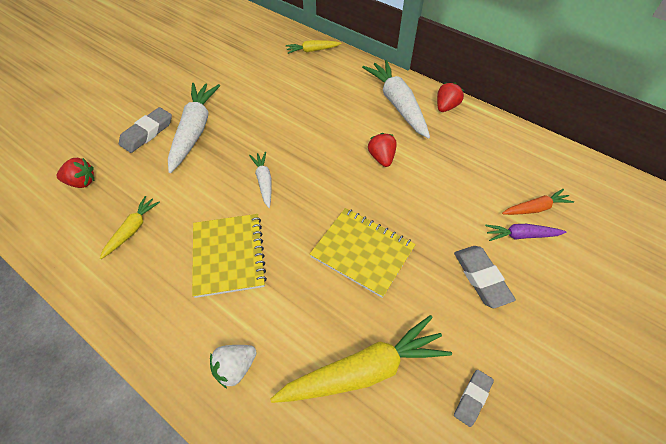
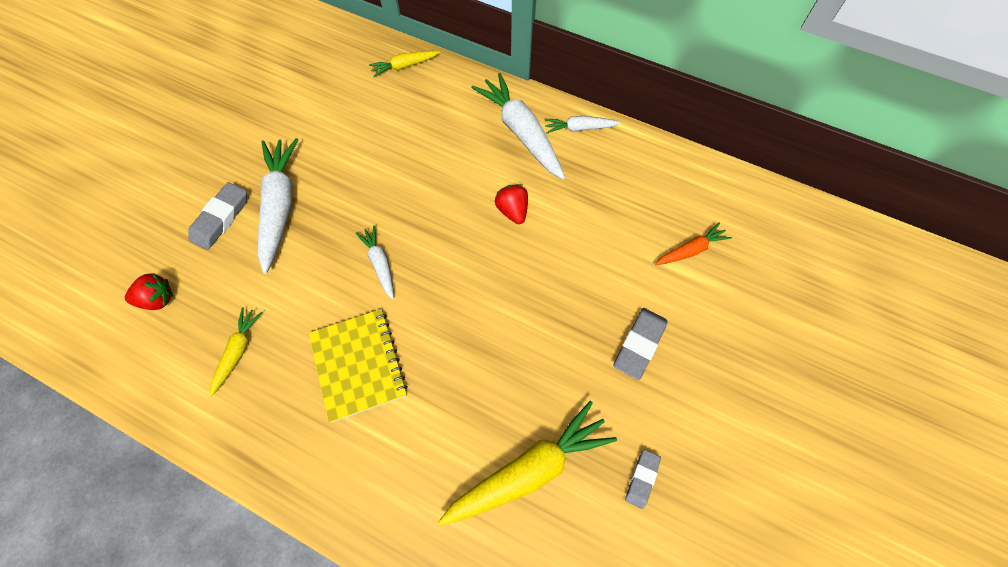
camera: 10 degrees left, 10 degrees up
white strawberry [210,345,257,388] -> none
yellow notebook [310,208,416,298] -> none
red strawberry [437,83,464,112] -> white carrot [544,116,621,134]
grey eraser [454,246,516,308] -> grey eraser turned 60 degrees clockwise [614,308,667,380]
purple carrot [485,224,566,241] -> none

